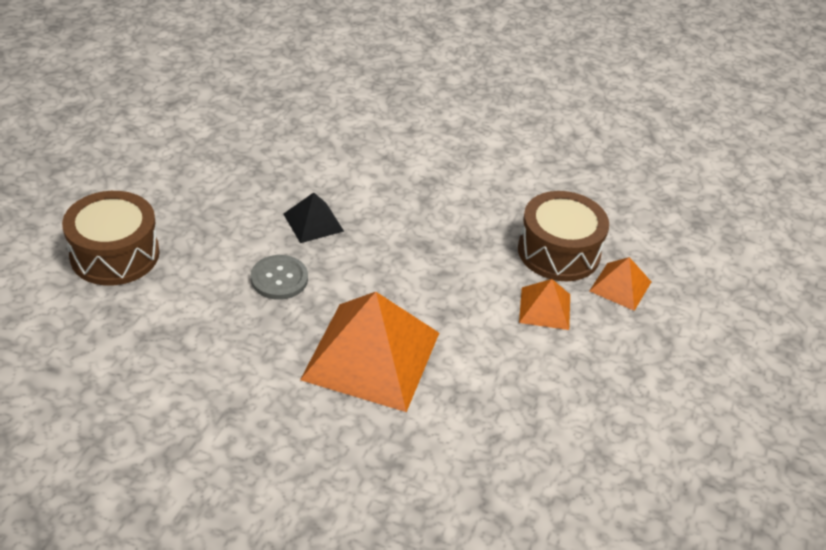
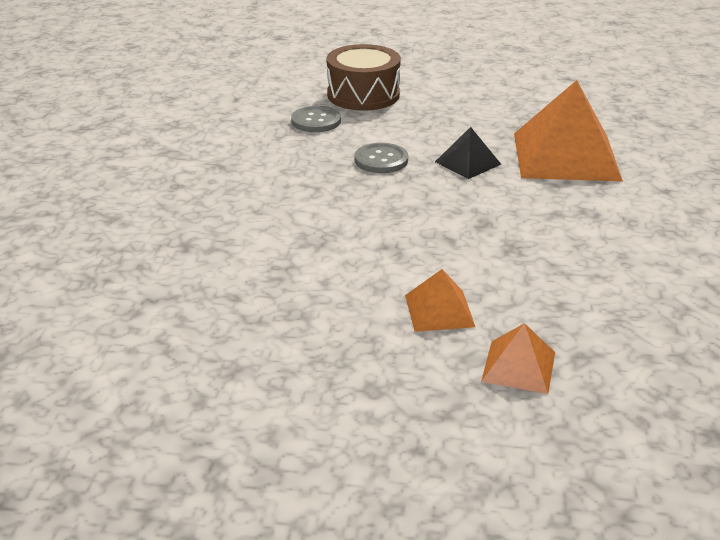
camera: 80 degrees right, 10 degrees down
orange pyramid [300,292,439,412] -> orange pyramid moved to [514,80,623,181]
brown drum [518,191,609,281] -> none
none -> grey button [291,106,341,132]

